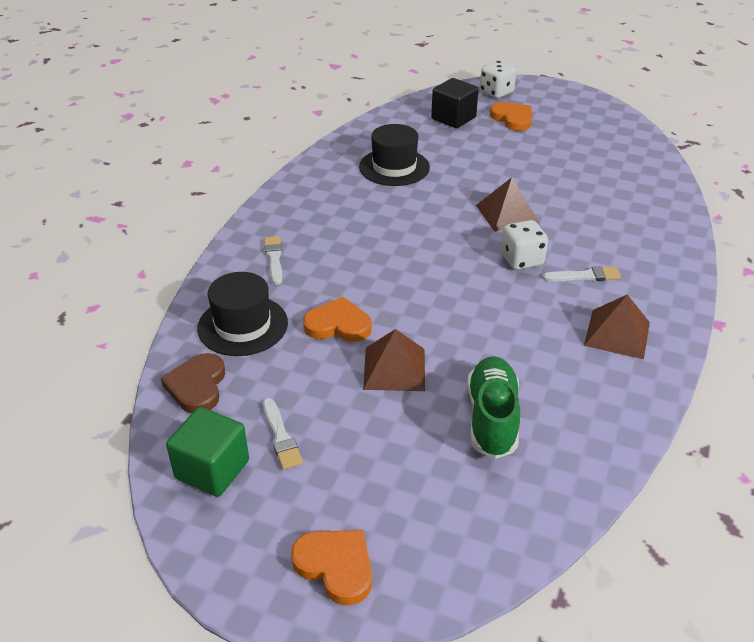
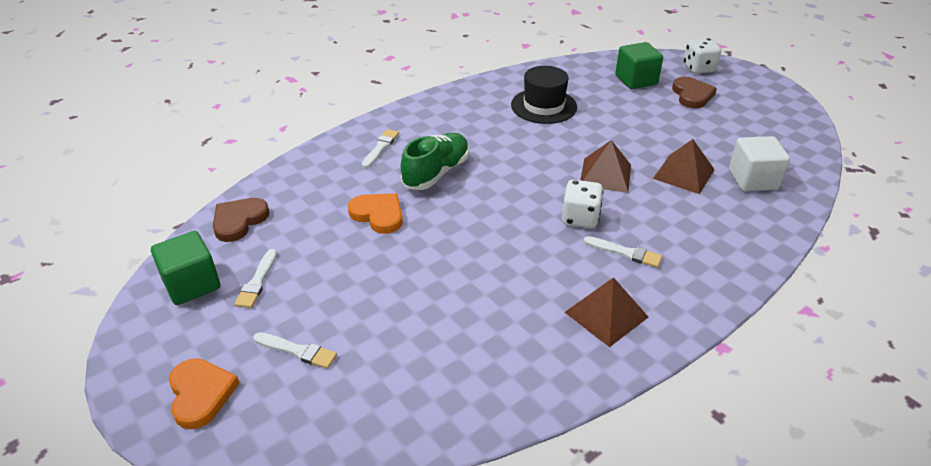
camera: 30 degrees right, 0 degrees up
black hat [197,272,288,356] -> none
brown pyramid [363,329,425,391] -> brown pyramid moved to [653,139,715,194]
black cube [431,78,479,128] -> green cube [615,42,663,89]
green shoe [467,356,520,459] -> green shoe moved to [401,133,469,190]
orange heart [490,102,532,131] -> brown heart [672,77,717,108]
none -> white brush [253,332,337,369]
none -> white cube [729,136,790,191]

